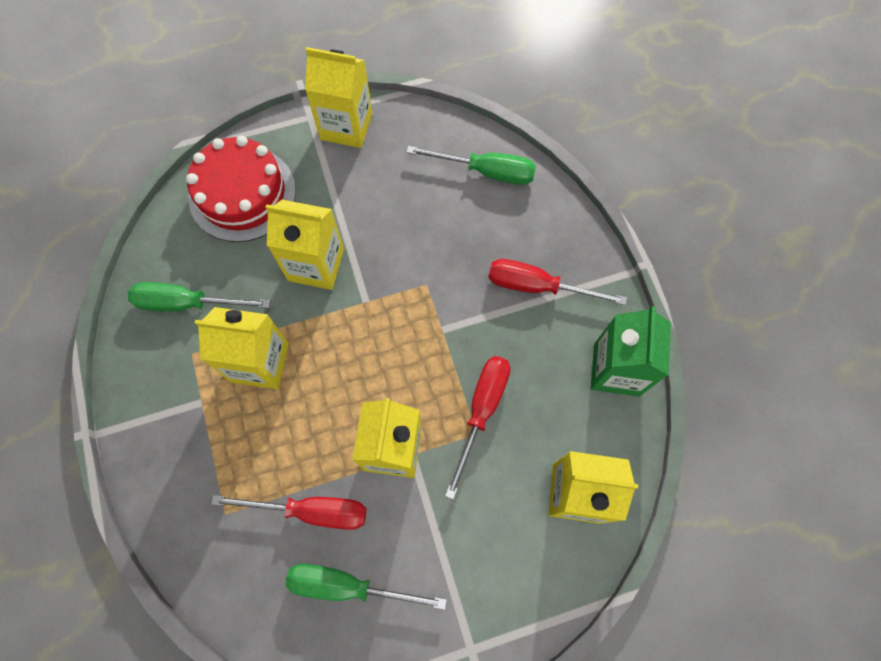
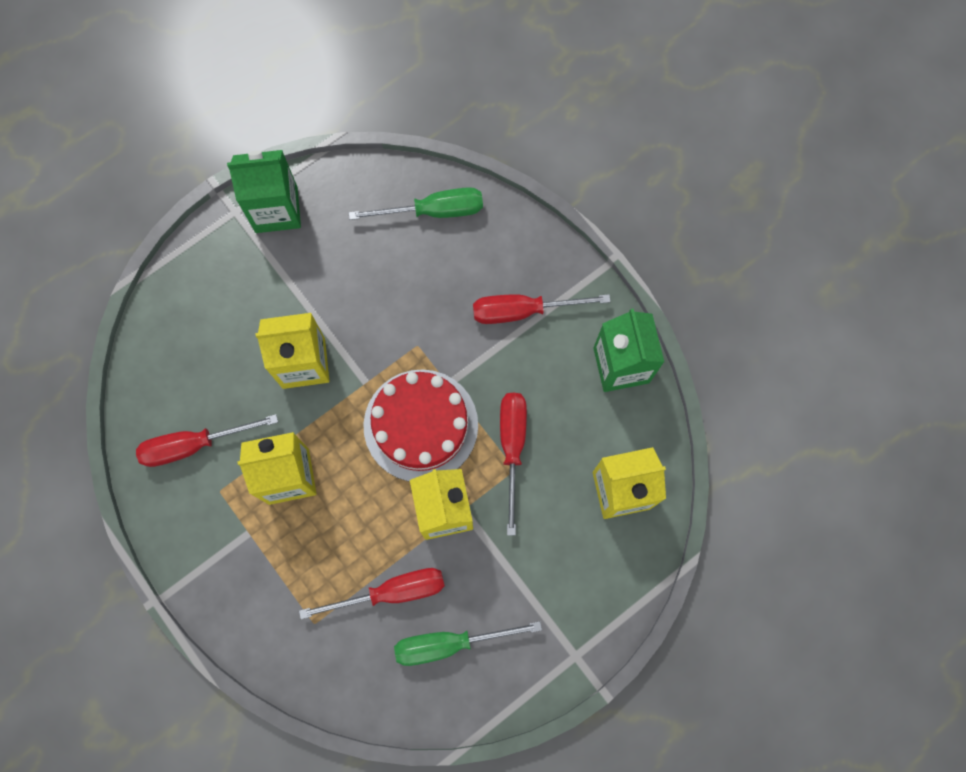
camera: 20 degrees left, 5 degrees up
green screwdriver [128,282,271,312] -> red screwdriver [136,414,278,467]
red cake [186,136,296,242] -> red cake moved to [363,369,478,481]
yellow carton [305,47,373,148] -> green carton [227,150,301,233]

